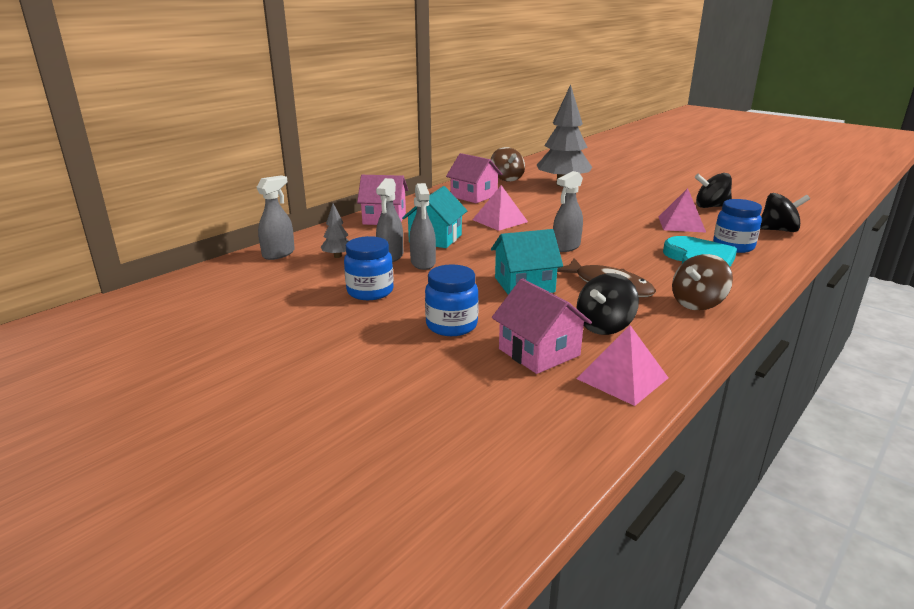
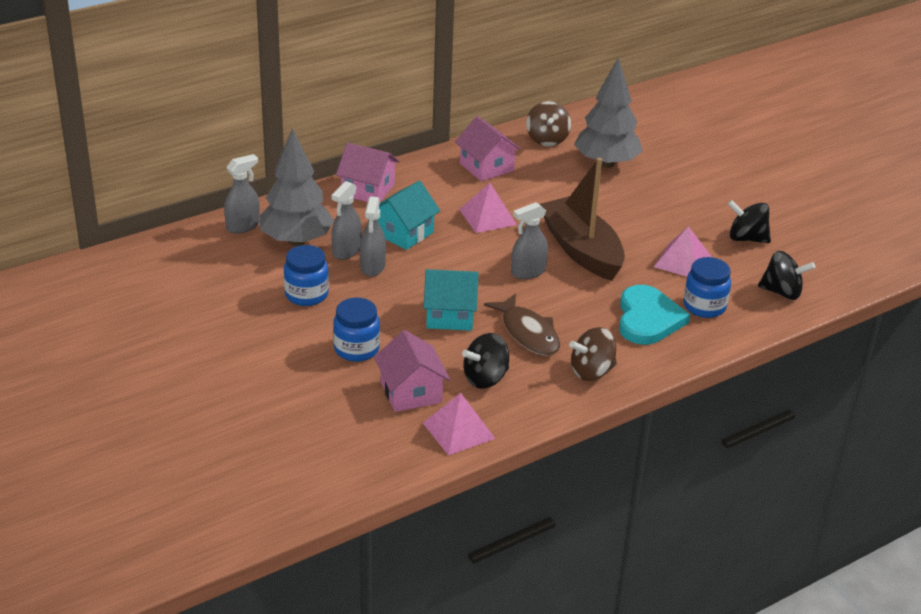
camera: 15 degrees right, 10 degrees up
grey tree [321,204,349,258] -> grey tree [260,128,334,246], size x2.30
none -> brown boat [539,158,625,281]

